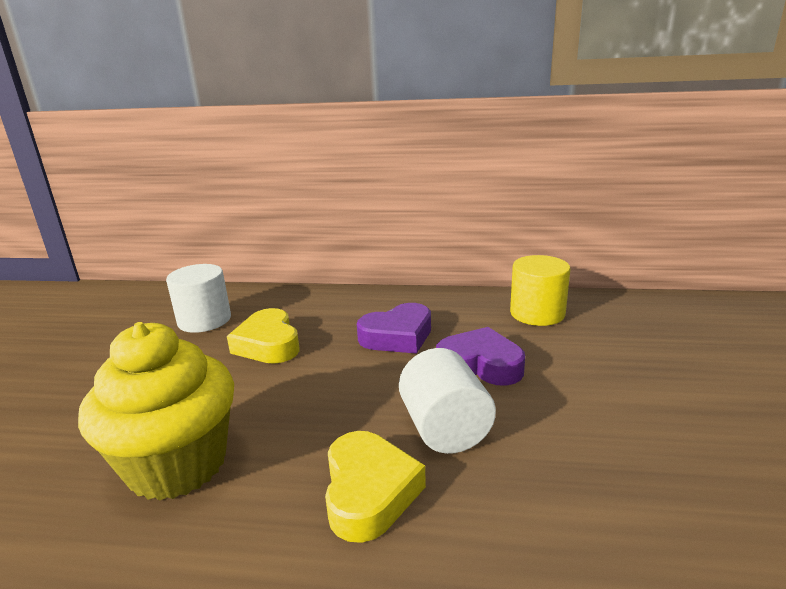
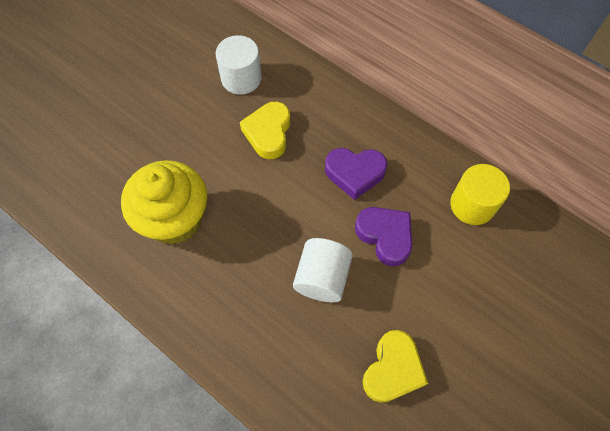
camera: 30 degrees right, 40 degrees up
yellow heart [325,431,426,543] -> yellow heart moved to [362,330,428,403]

